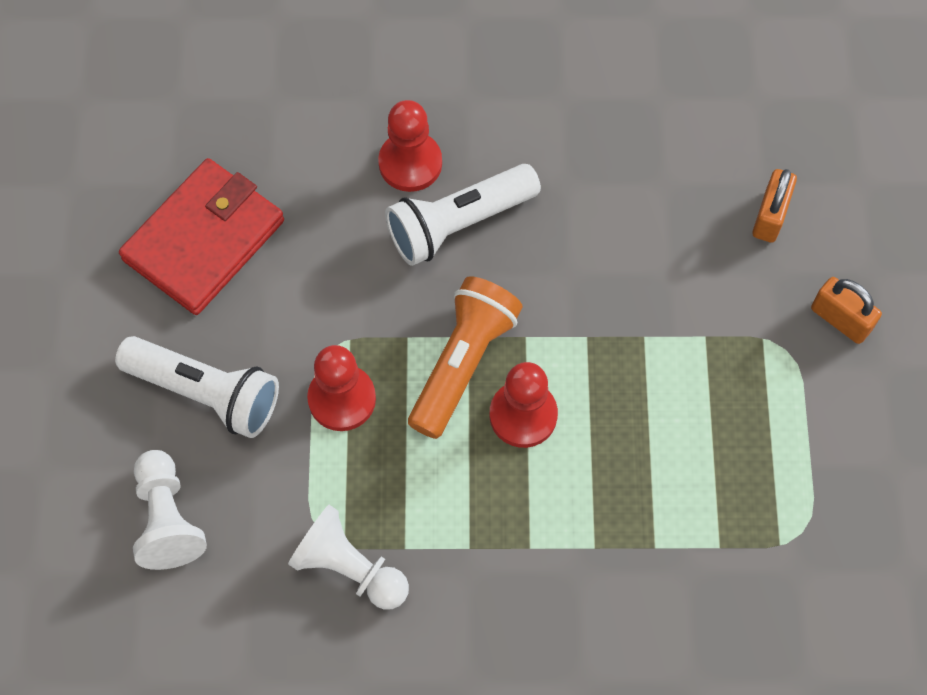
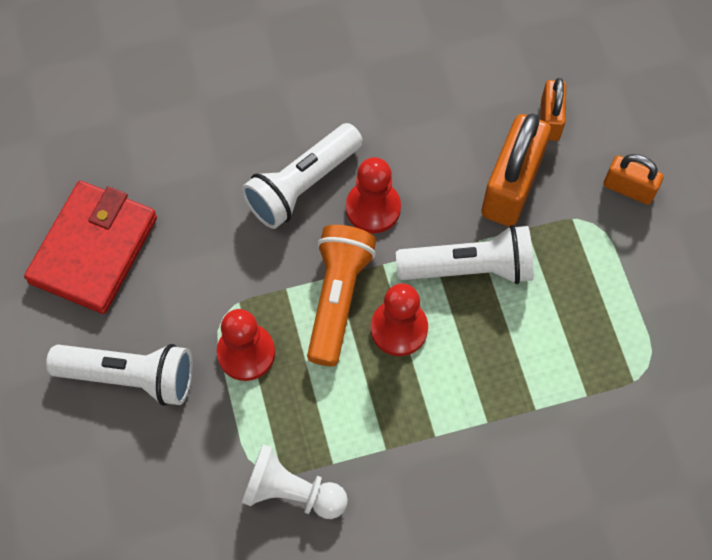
camera: 15 degrees left, 0 degrees up
white pawn [133,450,207,570] -> none
red pawn [378,100,442,192] -> red pawn moved to [346,157,401,233]
none -> white flashlight [396,225,534,284]
none -> orange padlock [481,113,551,226]

